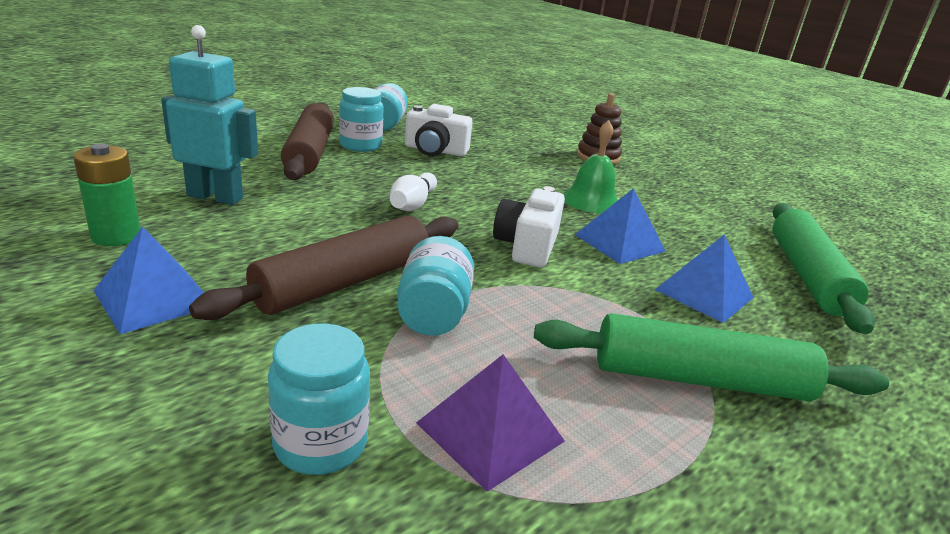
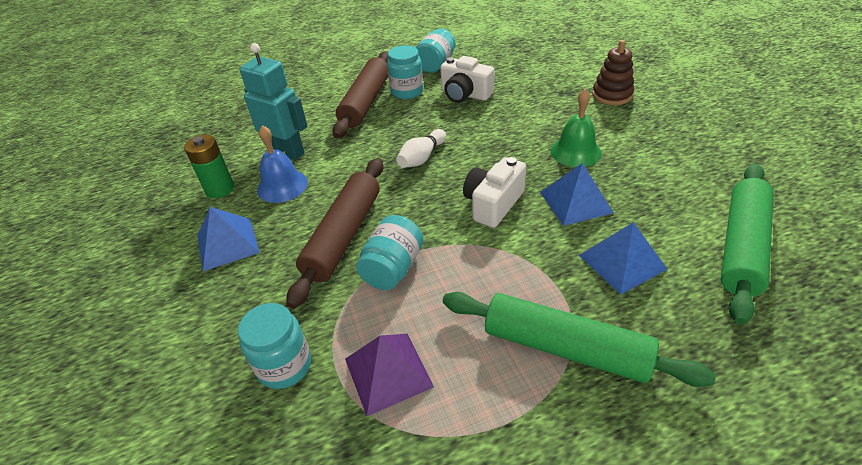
camera: 25 degrees right, 15 degrees up
brown rolling pin [189,216,458,320] -> brown rolling pin turned 45 degrees counterclockwise [286,158,383,309]
none -> blue bell [257,125,308,203]

